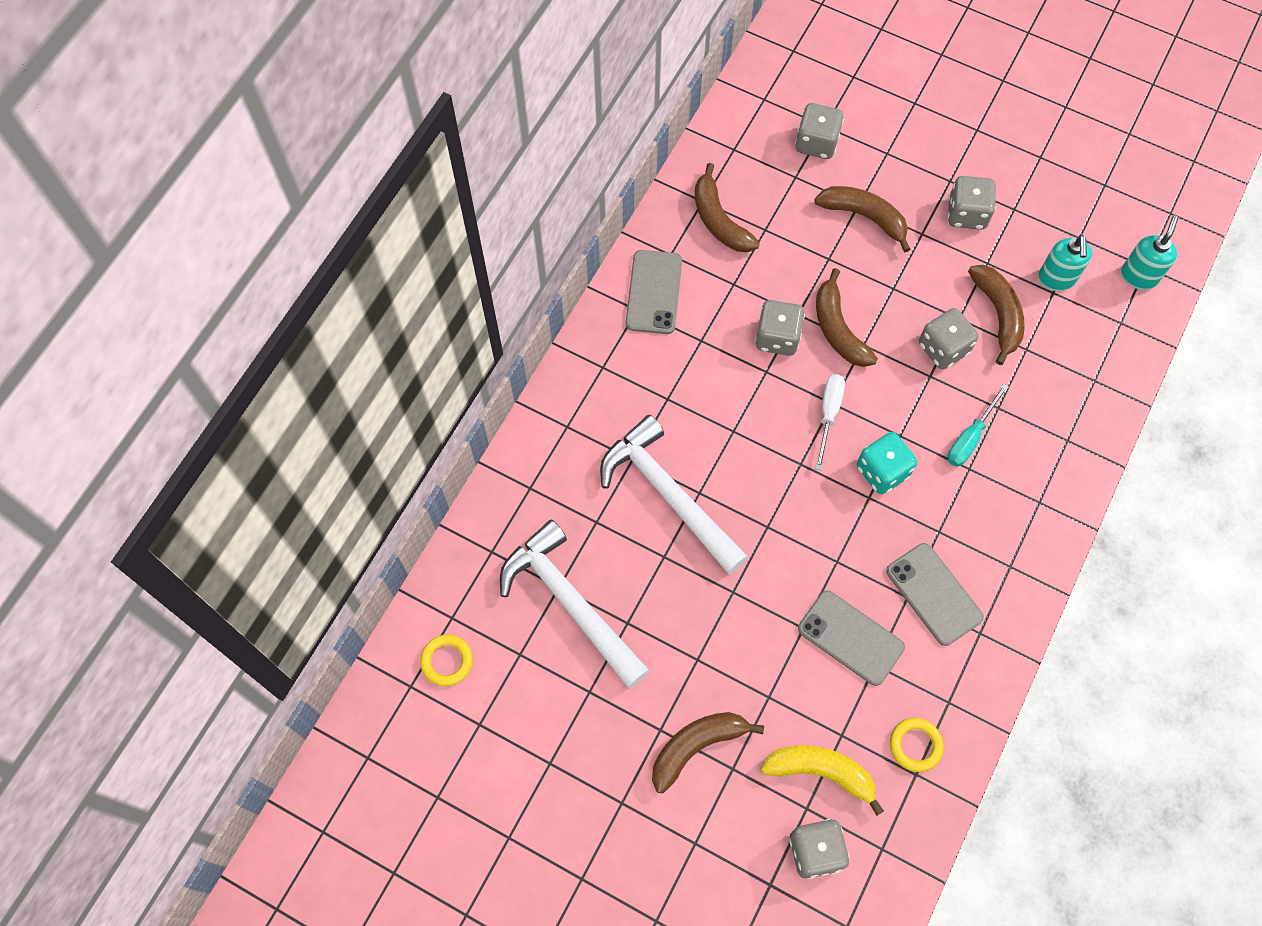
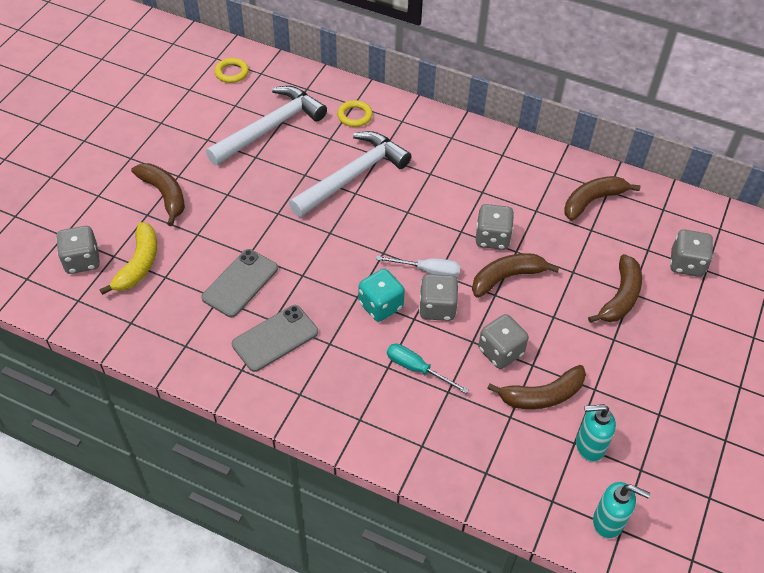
camera: 85 degrees right, 15 degrees down
grey phone [626,250,682,334] -> none
yellow ring [890,718,944,772] -> yellow ring moved to [337,100,373,127]
grey dice [948,176,996,230] -> grey dice moved to [419,274,459,321]

